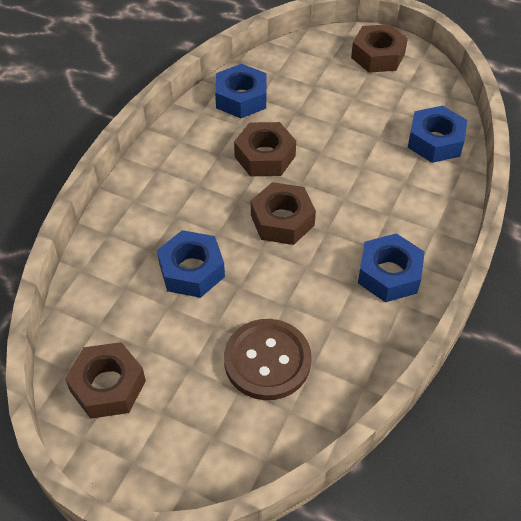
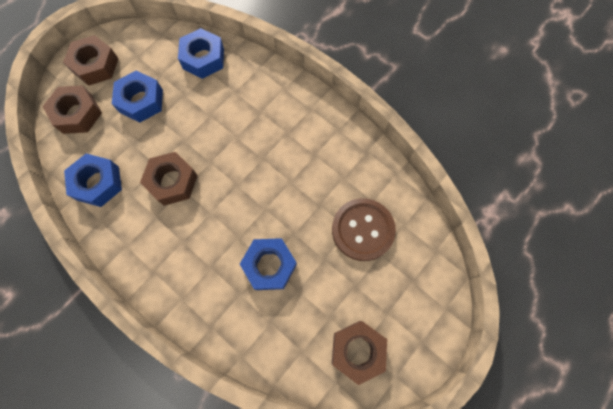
camera: 75 degrees left, 20 degrees up
brown nut [251,182,316,245] -> brown nut moved to [42,85,102,134]
blue nut [358,233,425,302] -> blue nut moved to [112,71,163,123]

